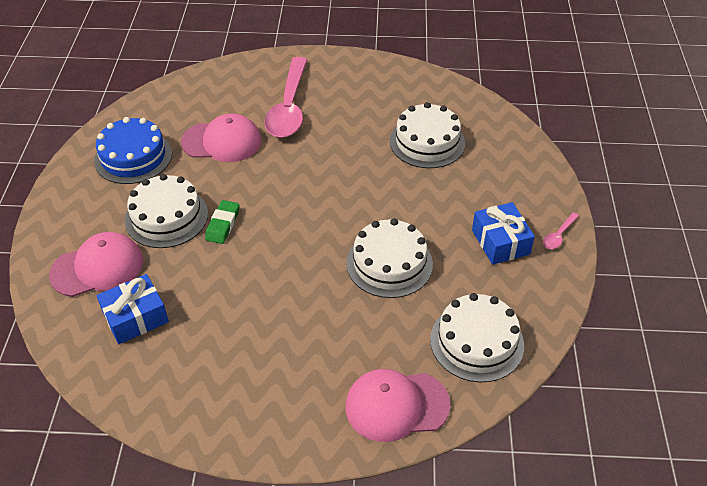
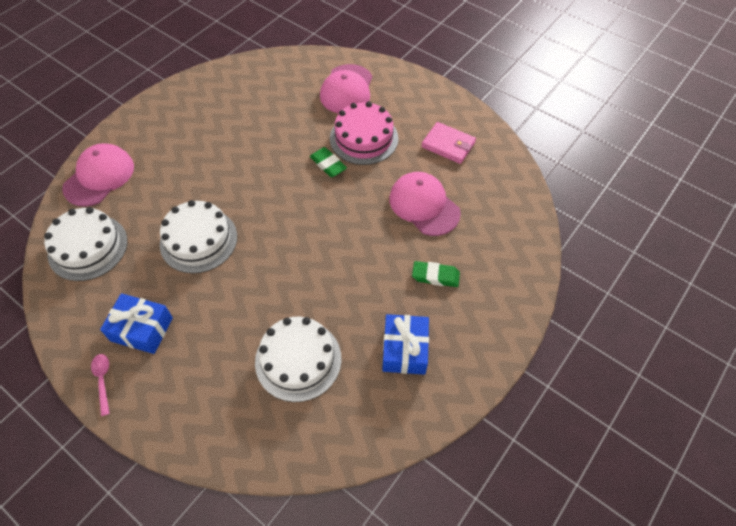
camera: 125 degrees right, 10 degrees up
blue cake [94,117,172,184] -> pink wallet [422,122,476,164]
blue gift [96,274,169,344] -> blue gift moved to [382,314,429,375]
white cake [125,174,208,248] -> pink cake [330,101,398,165]
pink cap [181,113,261,162] -> pink cap turned 105 degrees clockwise [389,172,461,236]
pink spoon [264,57,307,138] -> green eraser [412,261,460,287]

